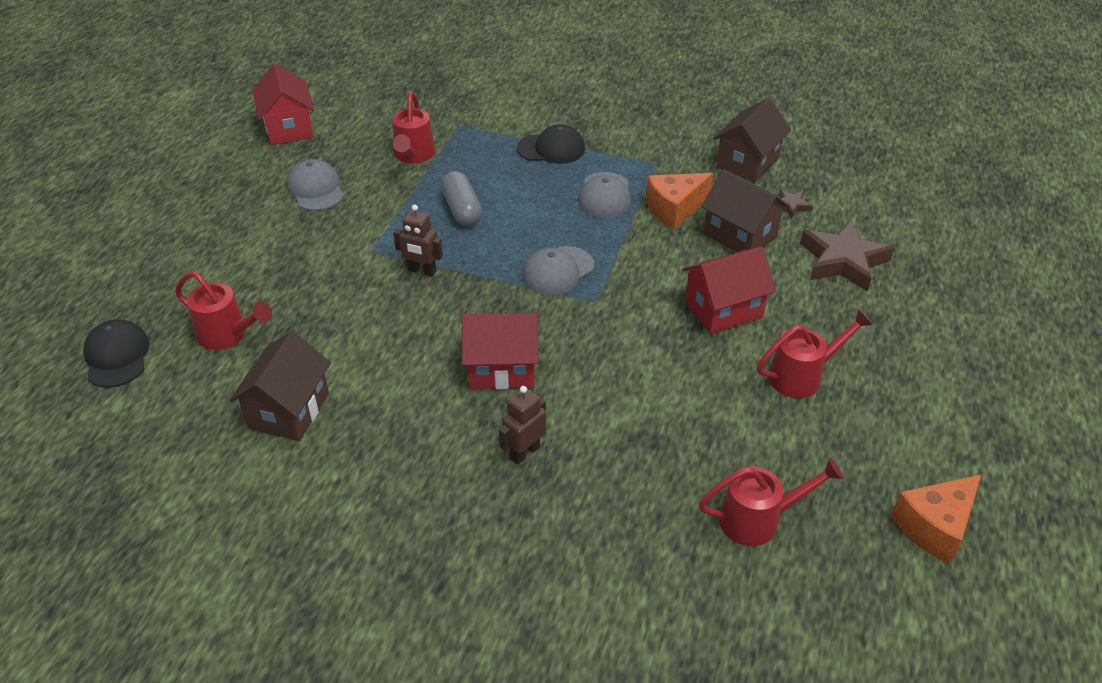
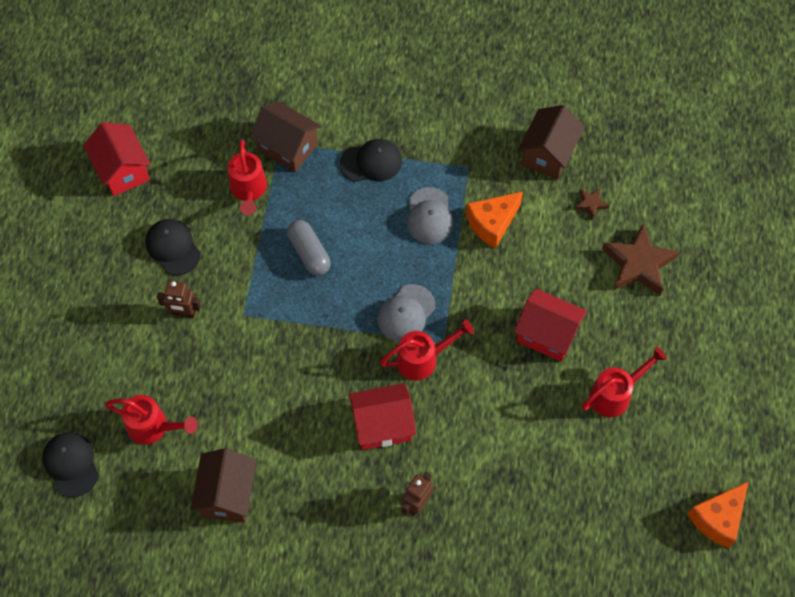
camera: 10 degrees left, 20 degrees up
grey cap [287,159,344,211] -> black cap [145,219,201,275]
brown robot [393,205,443,277] -> brown robot moved to [157,280,201,318]
red house [682,247,776,334] -> red house turned 60 degrees clockwise [514,288,587,362]
red watering can [698,458,844,546] -> red watering can moved to [380,320,474,381]
brown house [701,169,789,252] -> brown house moved to [250,102,321,172]

